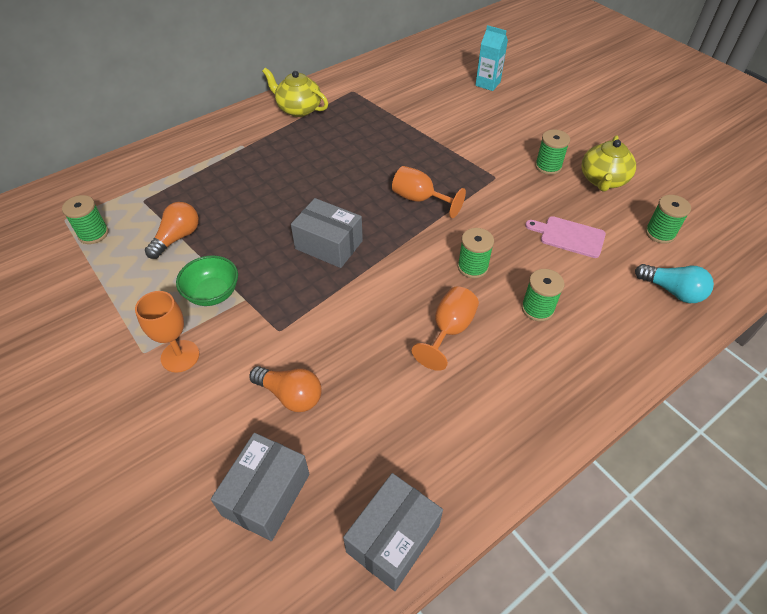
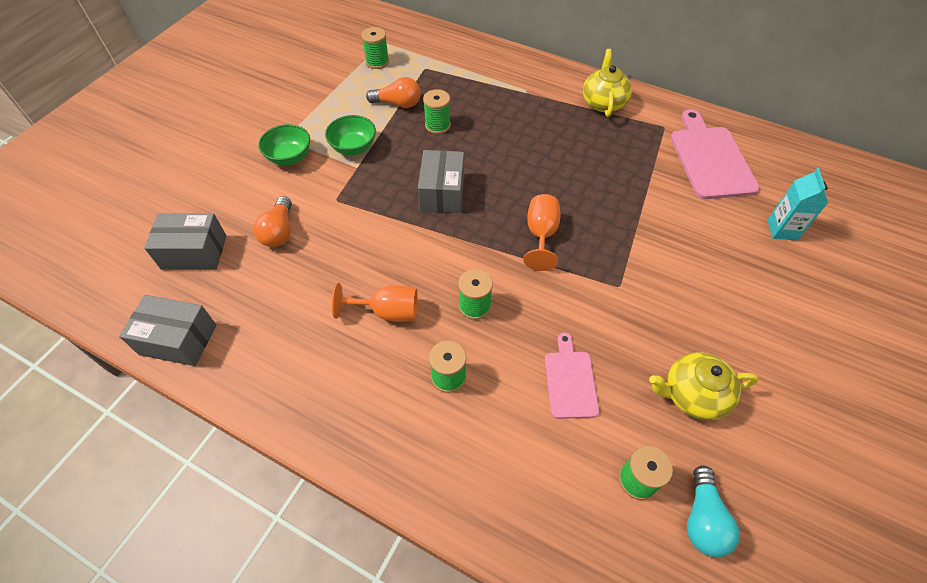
camera: 65 degrees right, 5 degrees up
orange goblet [135,291,199,373] -> green bowl [258,124,310,165]
green spool [535,130,570,175] -> green spool moved to [423,89,451,134]
turquoise light bulb [635,264,714,303] -> turquoise light bulb moved to [687,465,740,557]
none -> pink cutting board [671,109,760,199]

